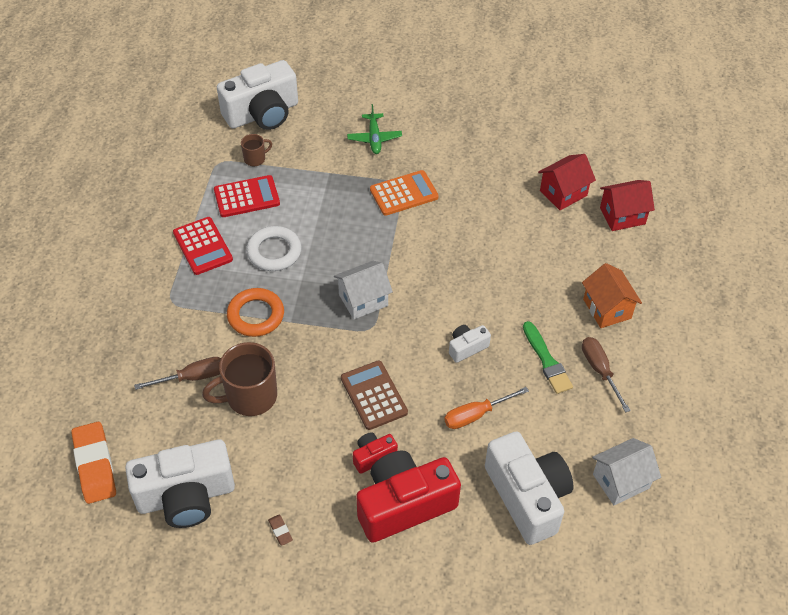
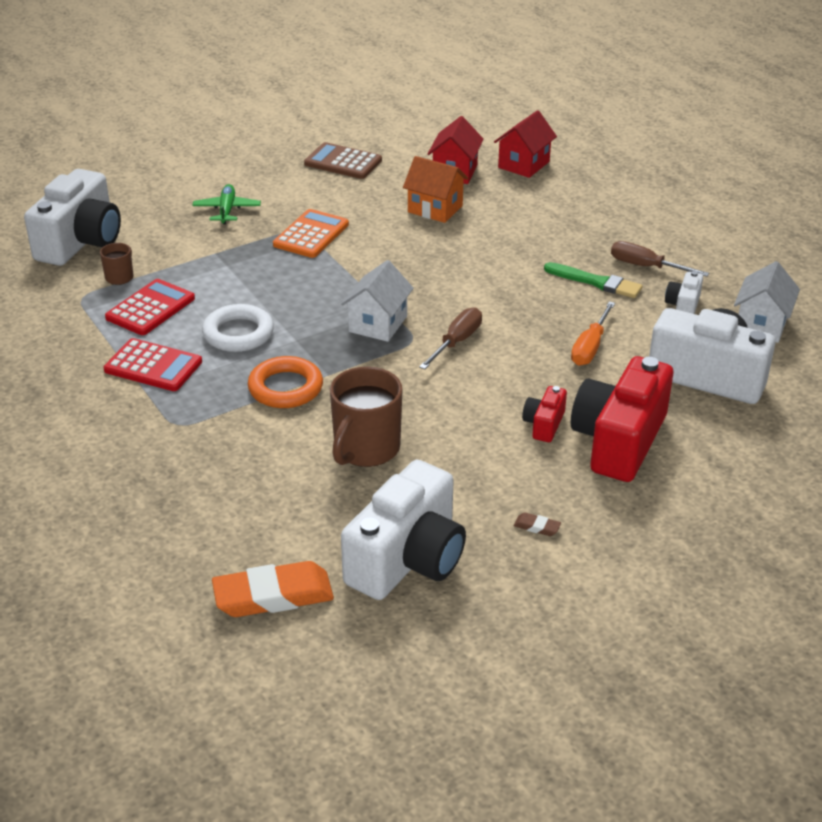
camera: 40 degrees left, 15 degrees down
orange eraser [71,422,116,504] -> orange eraser turned 45 degrees counterclockwise [212,561,334,617]
brown screwdriver [134,357,221,390] -> brown screwdriver moved to [419,307,482,369]
brown calculator [341,360,408,430] -> brown calculator moved to [304,142,382,179]
green plane [347,104,402,154] -> green plane turned 135 degrees counterclockwise [192,184,261,225]
white camera [449,325,491,363] -> white camera moved to [665,271,703,314]
orange house [582,263,642,328] -> orange house moved to [403,156,468,223]

